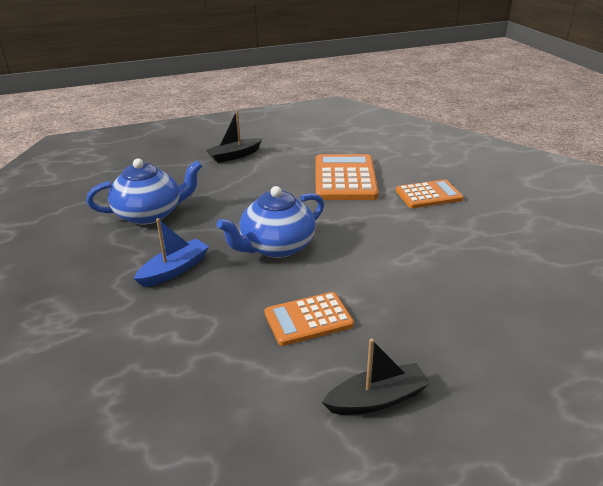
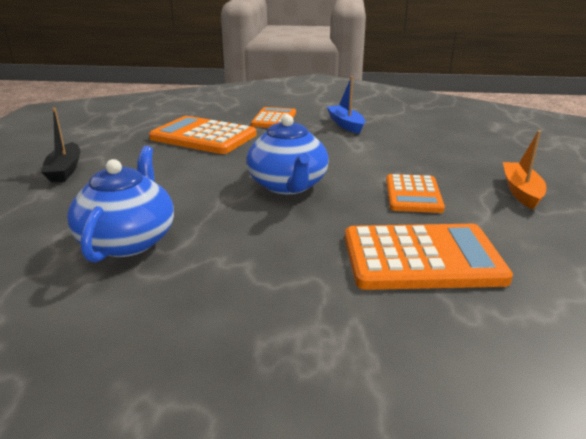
camera: 65 degrees left, 5 degrees down
blue boat [134,218,209,287] -> blue boat moved to [327,76,365,134]
black boat [322,338,430,415] -> orange boat [503,130,546,209]
none -> orange calculator [345,224,513,290]

